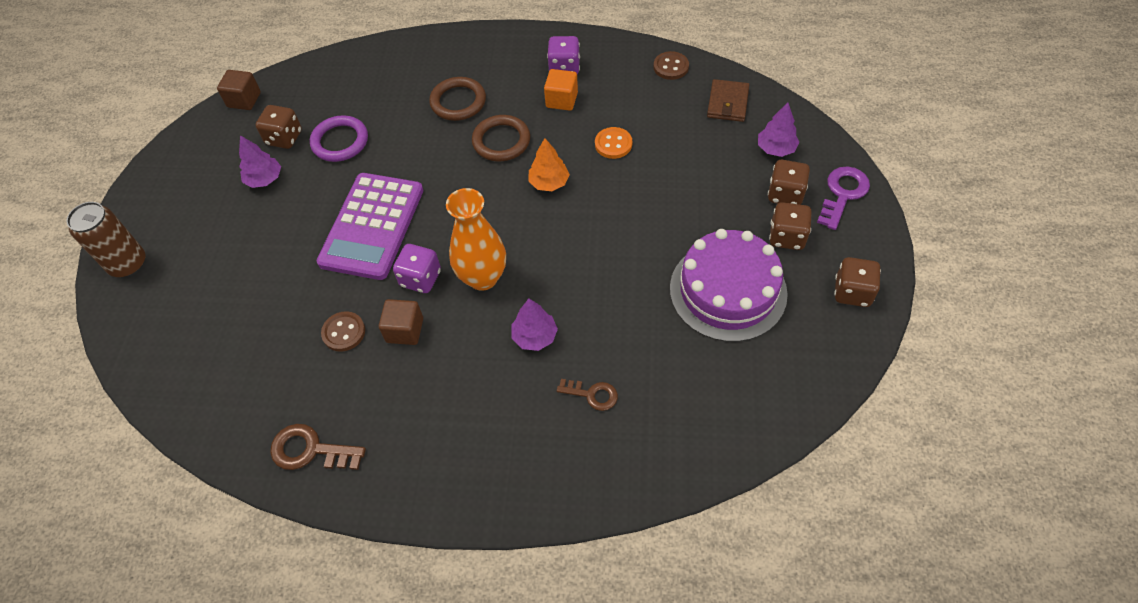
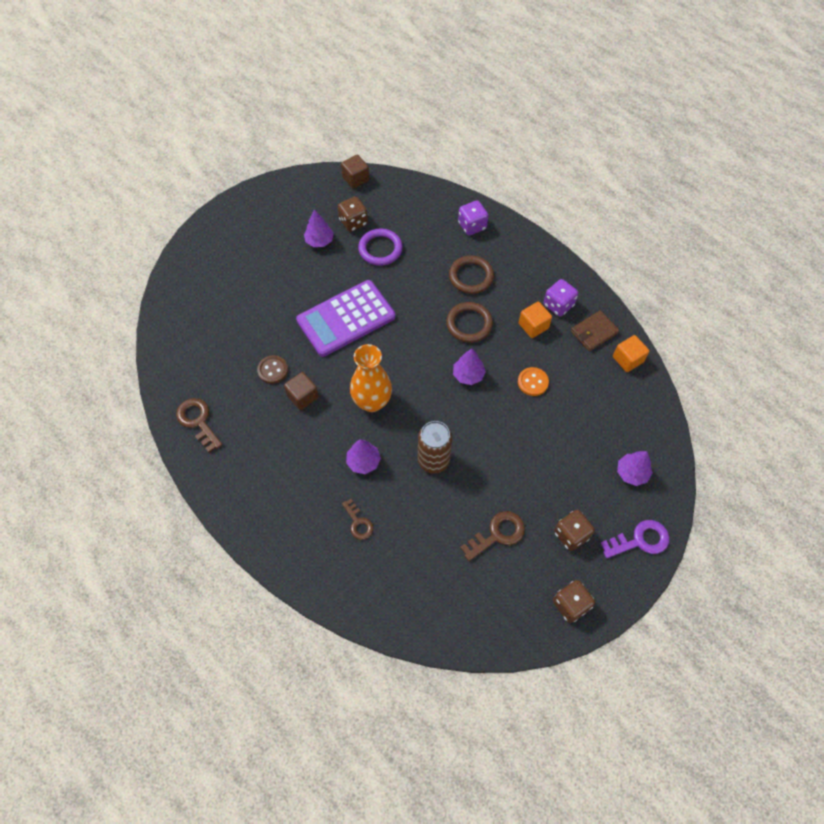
camera: 40 degrees right, 5 degrees up
brown can [66,202,145,277] -> brown can moved to [418,421,452,474]
purple dice [393,244,441,293] -> purple dice moved to [458,200,488,235]
orange tree [528,138,570,191] -> purple tree [453,349,486,385]
brown button [653,51,689,80] -> orange cube [613,335,649,372]
purple cake [670,229,788,342] -> brown key [460,511,525,561]
brown wallet [707,79,749,122] -> brown wallet moved to [571,310,619,351]
brown dice [768,160,810,205] -> none

